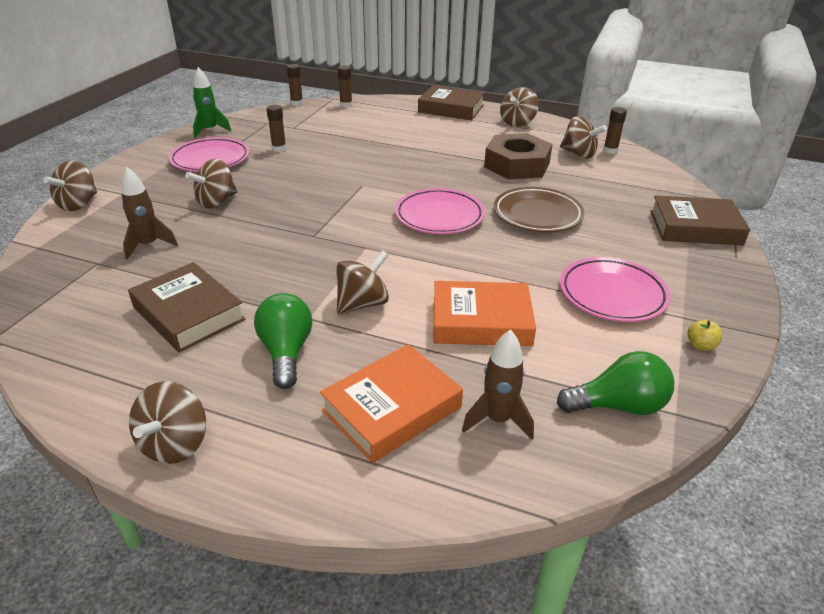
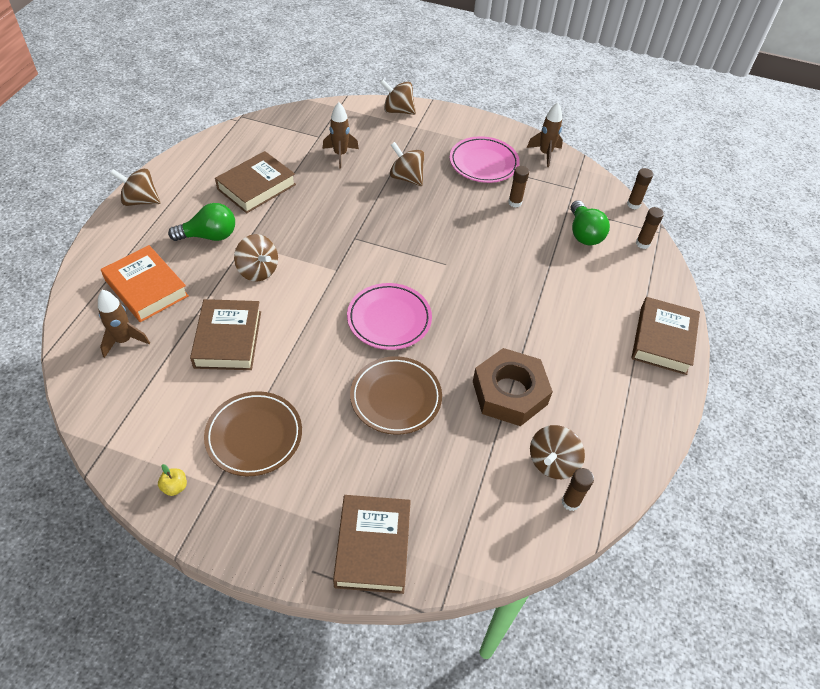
camera: 85 degrees right, 15 degrees up
green rocket [193,67,231,138] -> brown rocket [527,102,563,167]
orange book [433,281,536,346] -> brown book [190,299,261,370]
brown spinning top [500,87,539,127] -> none
green light bulb [557,351,674,415] -> green light bulb moved to [571,200,610,245]
pink plate [560,257,671,322] -> brown plate [204,391,302,476]

